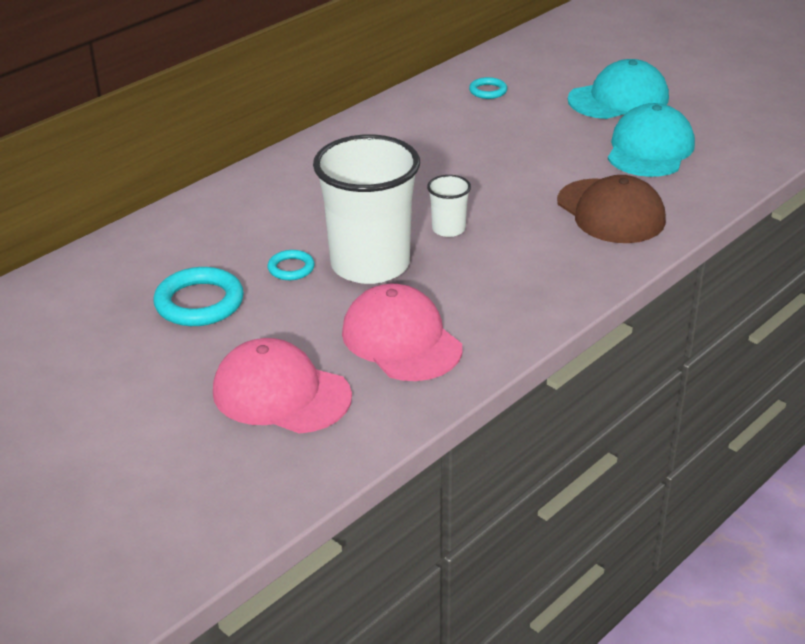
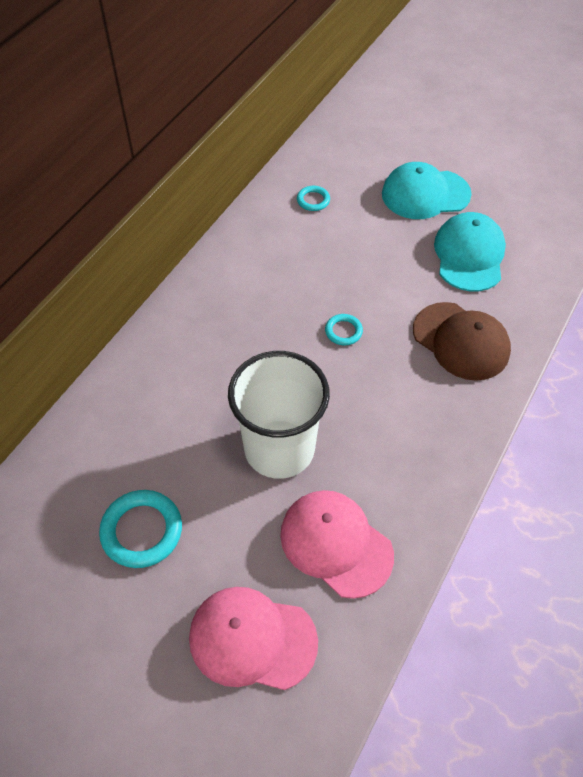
camera: 15 degrees left, 20 degrees up
turquoise ring [267,250,315,280] -> turquoise ring moved to [325,314,363,345]
white cup [427,175,471,237] -> none
turquoise cap [568,59,669,119] -> turquoise cap turned 150 degrees counterclockwise [382,162,472,219]

